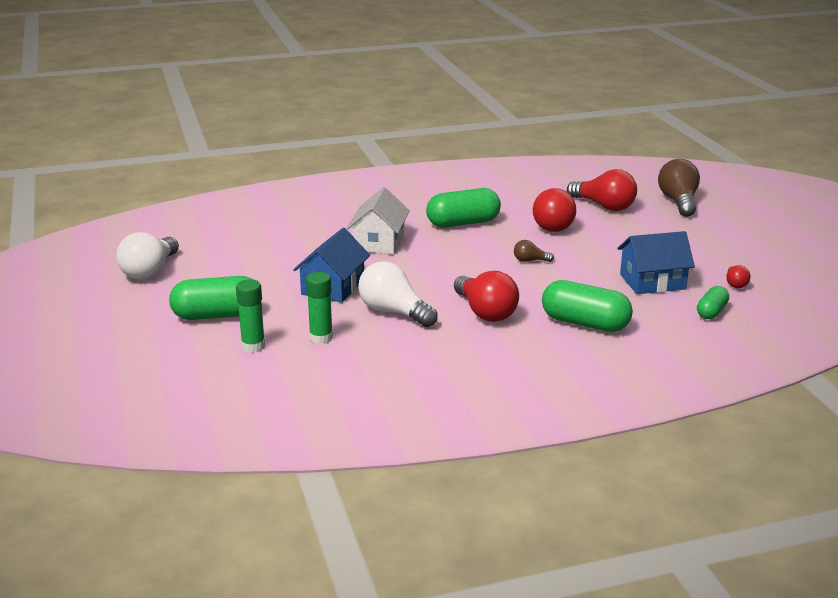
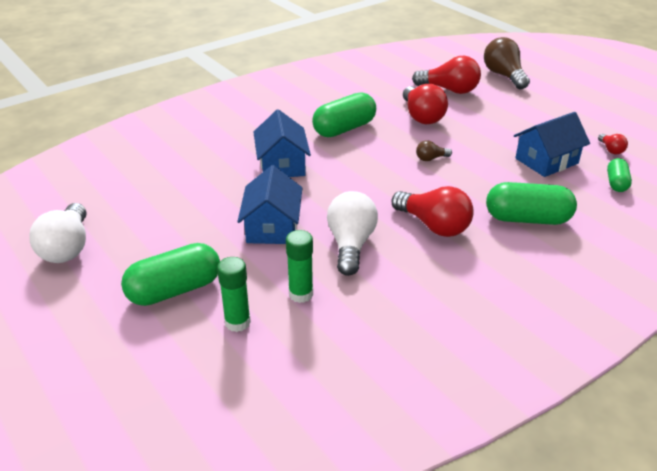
camera: 20 degrees left, 10 degrees up
white house [347,187,410,254] -> blue house [253,109,311,177]
white light bulb [358,261,438,327] -> white light bulb turned 75 degrees clockwise [327,191,378,276]

